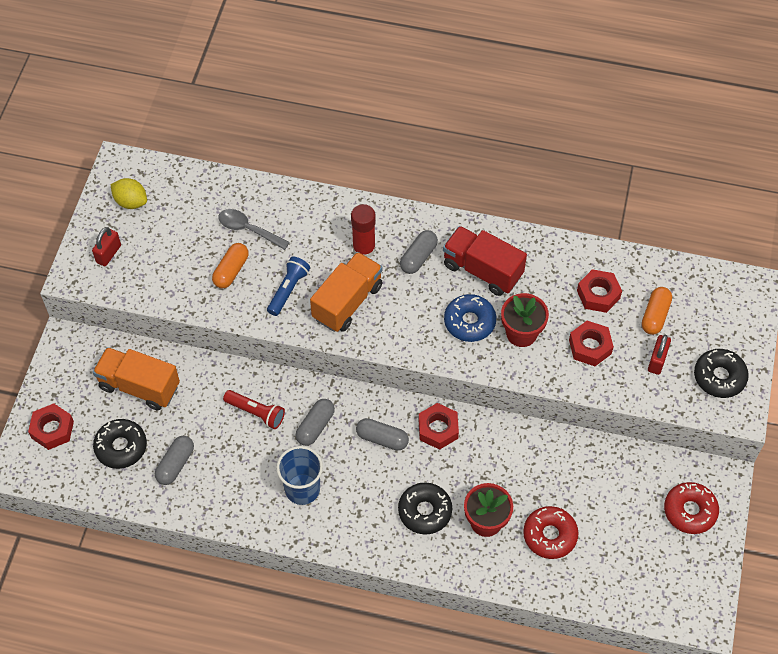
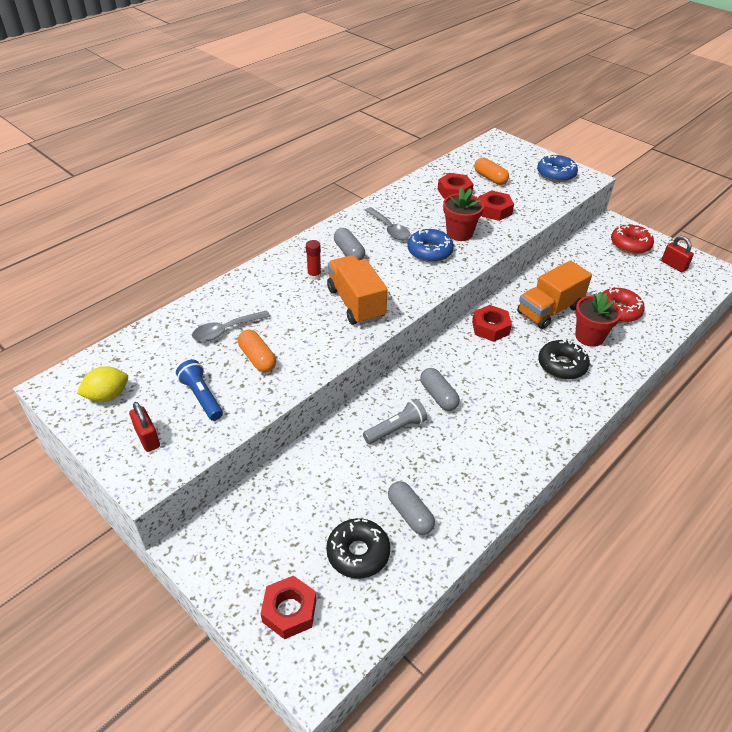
camera: 60 degrees left, 15 degrees down
orange truck [93,347,180,410] -> orange truck moved to [517,260,592,329]
red flashlight [223,390,285,429] -> grey flashlight [363,399,427,444]
blue flashlight [267,256,310,316] -> blue flashlight moved to [176,360,223,421]
blue cup [276,446,323,505] -> none
red glue stick [351,204,376,258] -> red glue stick [306,240,321,280], size x0.64
grey capsule [356,418,409,450] -> none
red truck [443,226,527,296] -> grey spoon [365,207,410,240]
red padlock [648,335,671,375] -> red padlock moved to [661,236,694,272]
black donut [694,349,749,398] -> blue donut [537,155,578,182]

